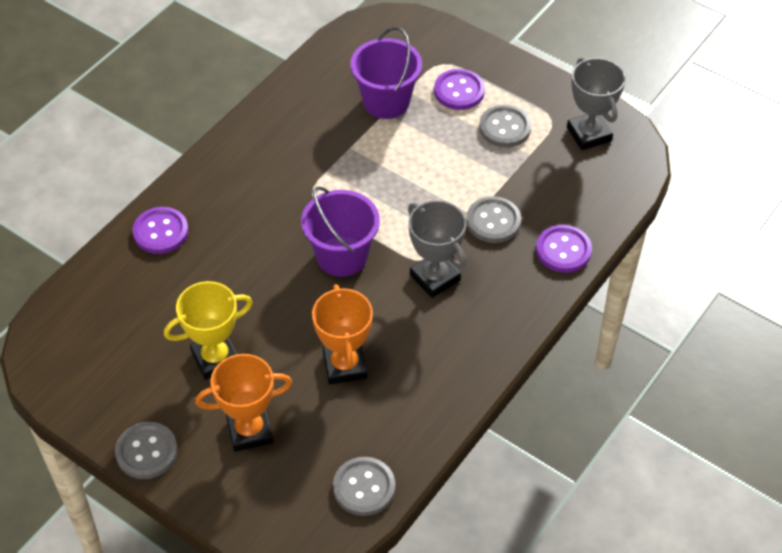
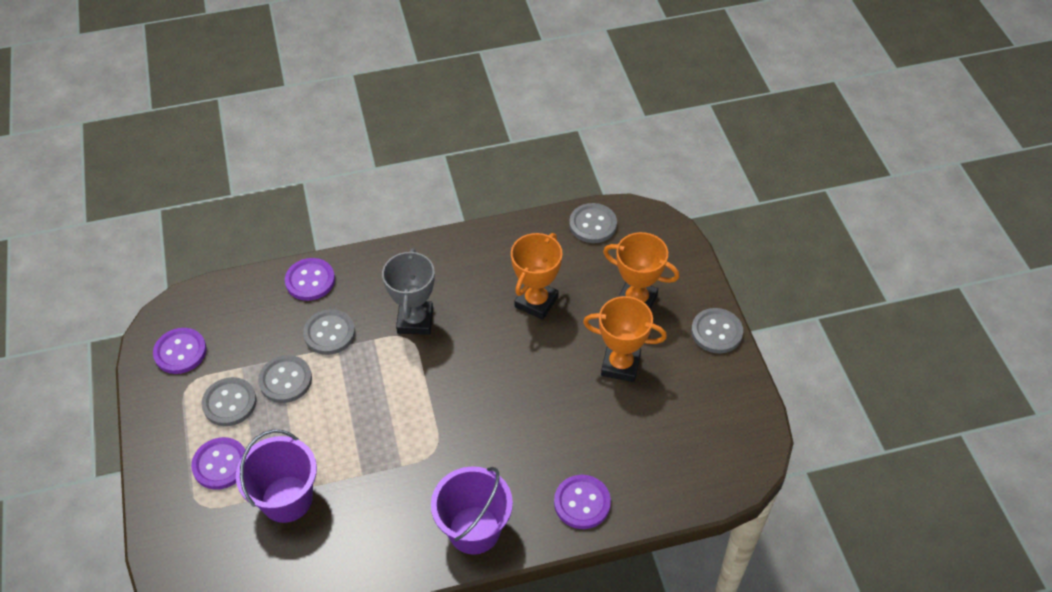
camera: 140 degrees left, 0 degrees up
yellow trophy [164,281,253,380] -> orange trophy [583,296,667,382]
purple bucket [301,186,380,277] -> purple bucket moved to [431,466,513,555]
grey trophy [567,57,626,150] -> purple button [153,328,207,374]
none -> grey button [258,355,312,403]

